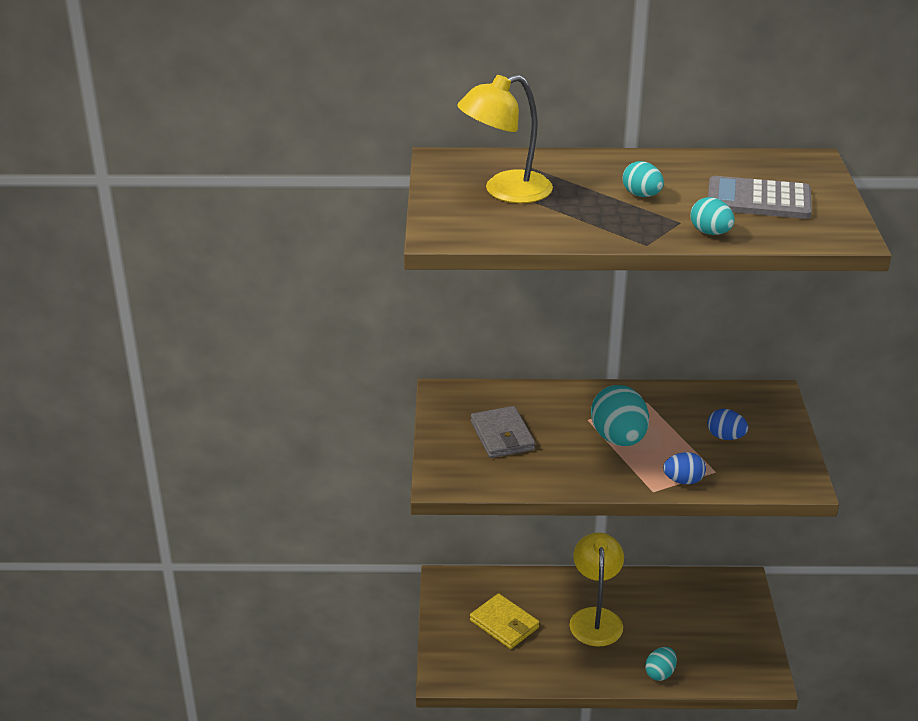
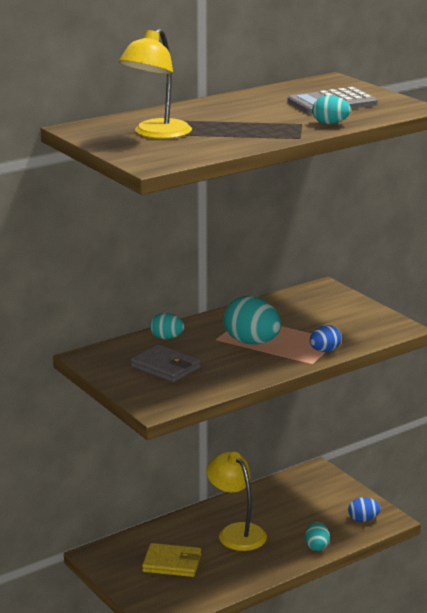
camera: 35 degrees left, 10 degrees down
turquoise egg [623,161,664,197] -> turquoise egg moved to [150,313,185,339]
blue egg [707,409,748,440] -> blue egg moved to [348,497,381,522]

